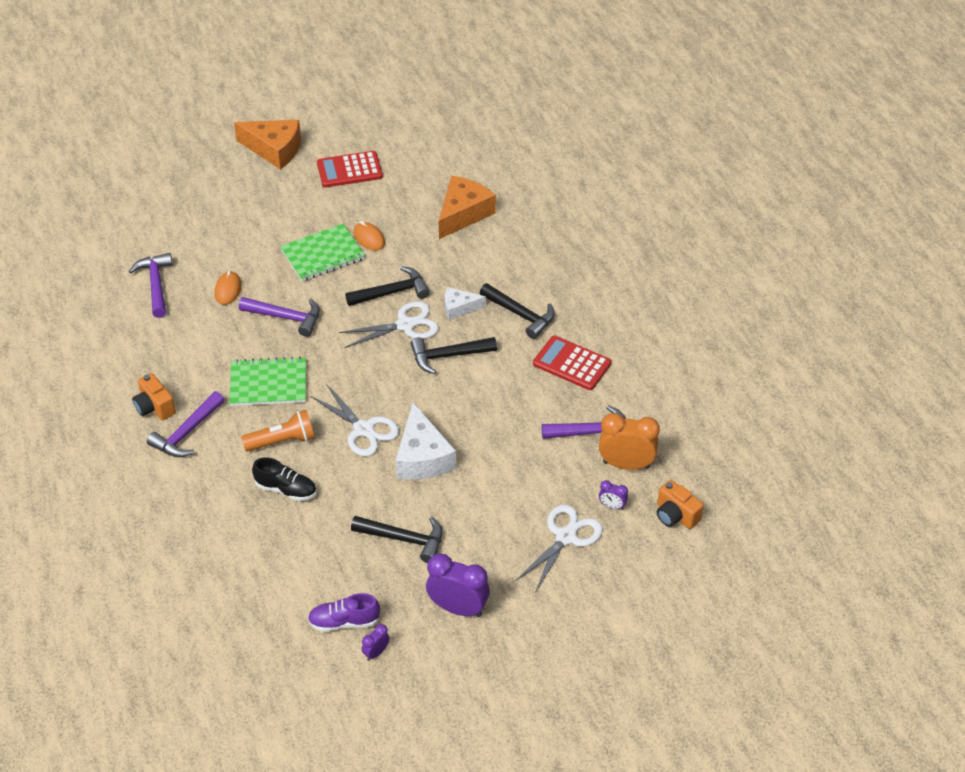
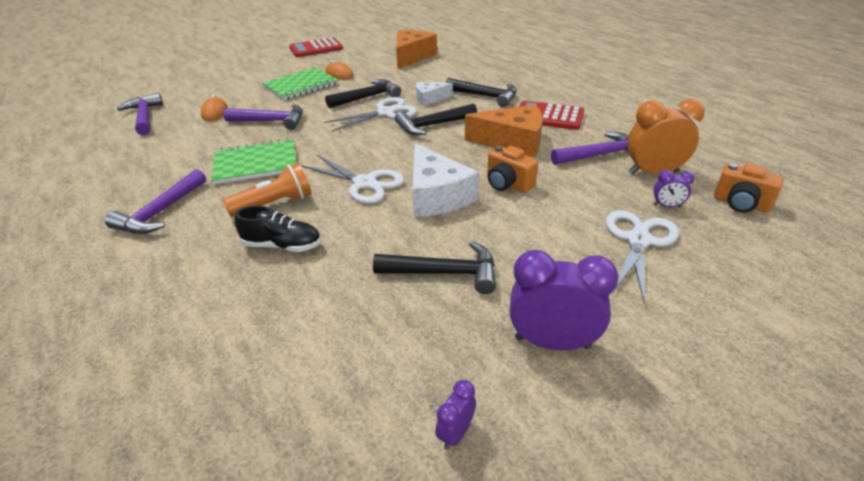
camera: 10 degrees left, 10 degrees down
orange camera [132,373,176,420] -> orange camera moved to [487,146,538,193]
orange cheese [234,120,301,169] -> orange cheese moved to [465,104,543,158]
purple shoe [308,593,380,632] -> none

